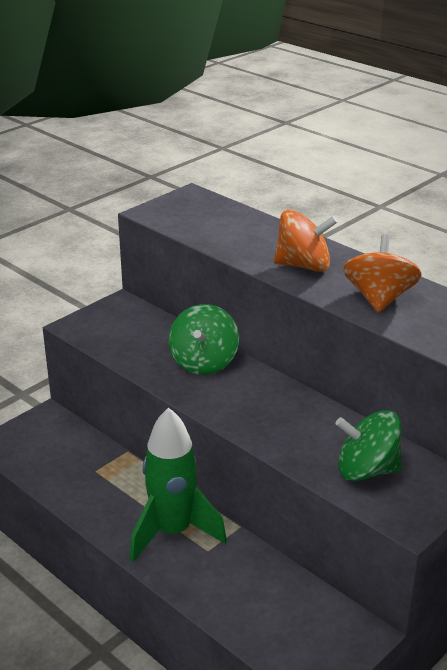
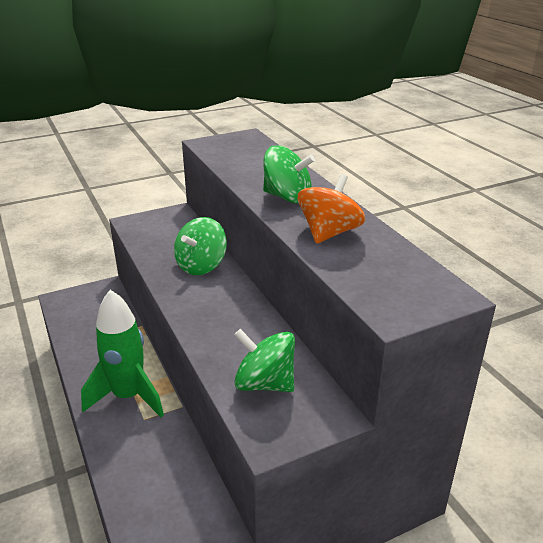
camera: 20 degrees right, 0 degrees up
orange spinning top [274,210,338,272] -> green spinning top [263,145,315,204]

